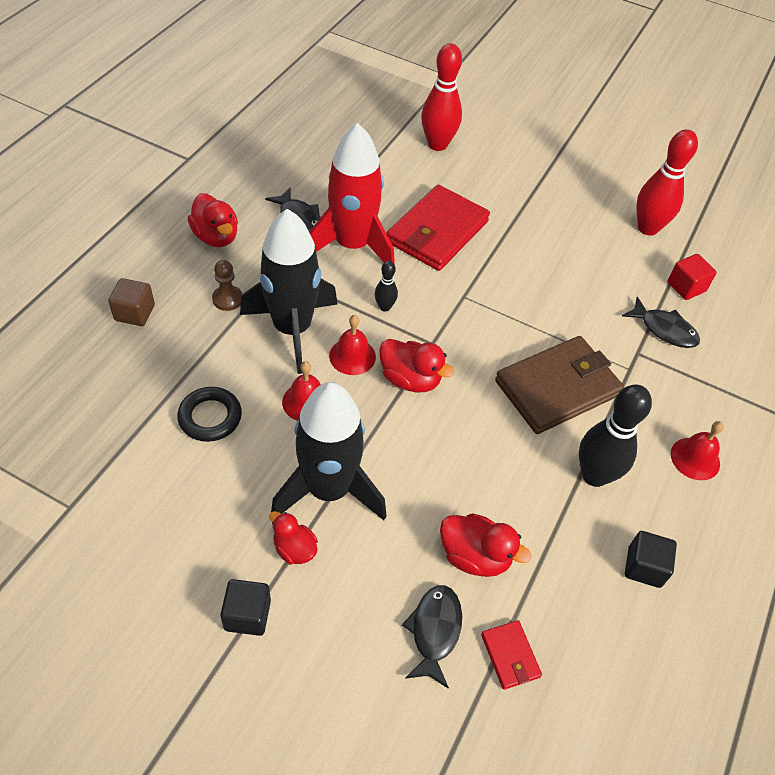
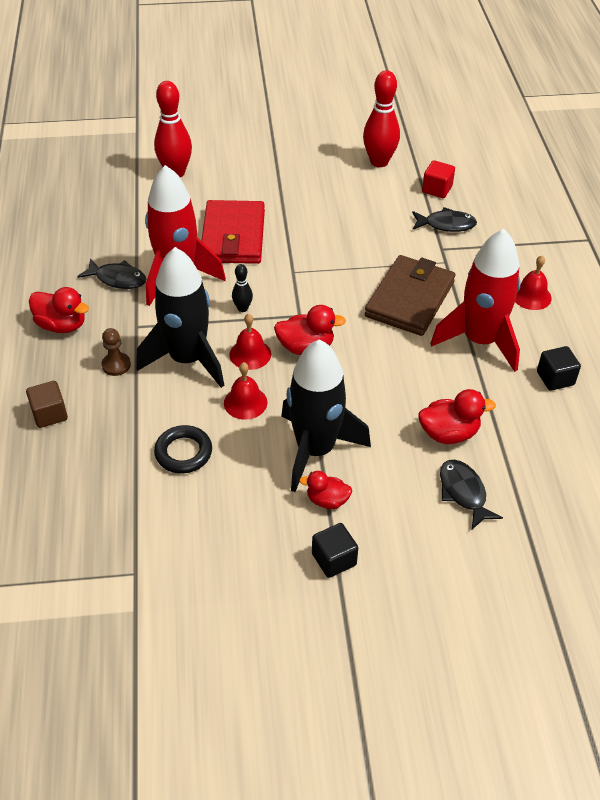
camera: 30 degrees left, 5 degrees down
red wallet [481,620,542,690] -> none
black bowling pin [579,384,652,487] -> red rocket [430,229,520,372]

